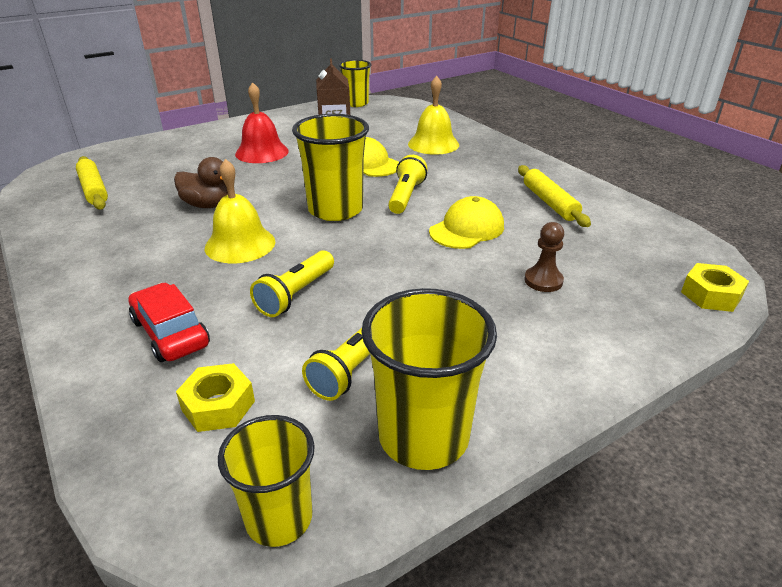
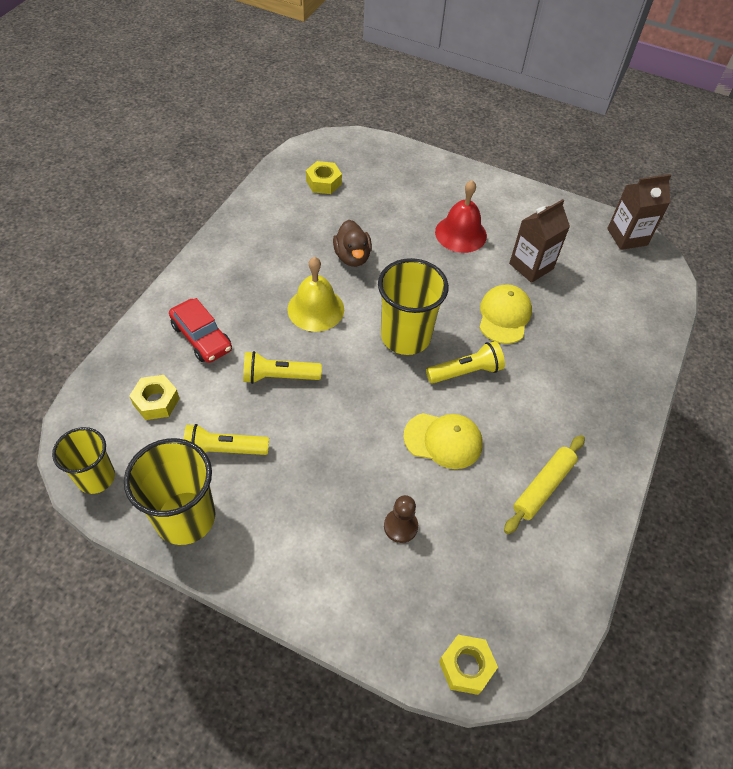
camera: 55 degrees right, 20 degrees up
yellow rolling pin [76,156,108,210] -> yellow nut [306,161,342,194]
red car [129,283,210,362] -> red car turned 120 degrees clockwise [169,298,232,363]
yellow cup [339,60,371,107] -> brown carton [607,174,671,250]
yellow bell [408,76,459,155] -> none

